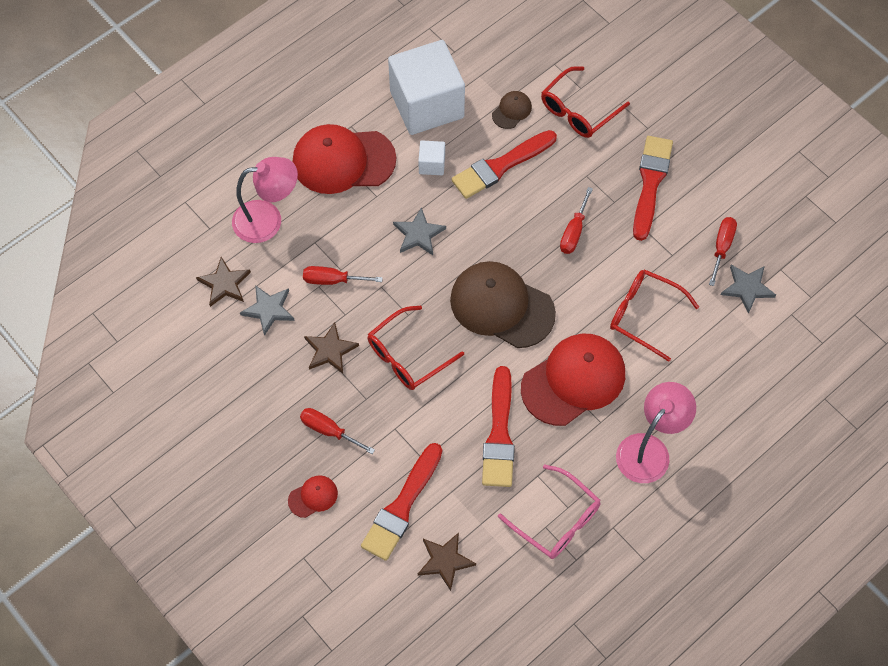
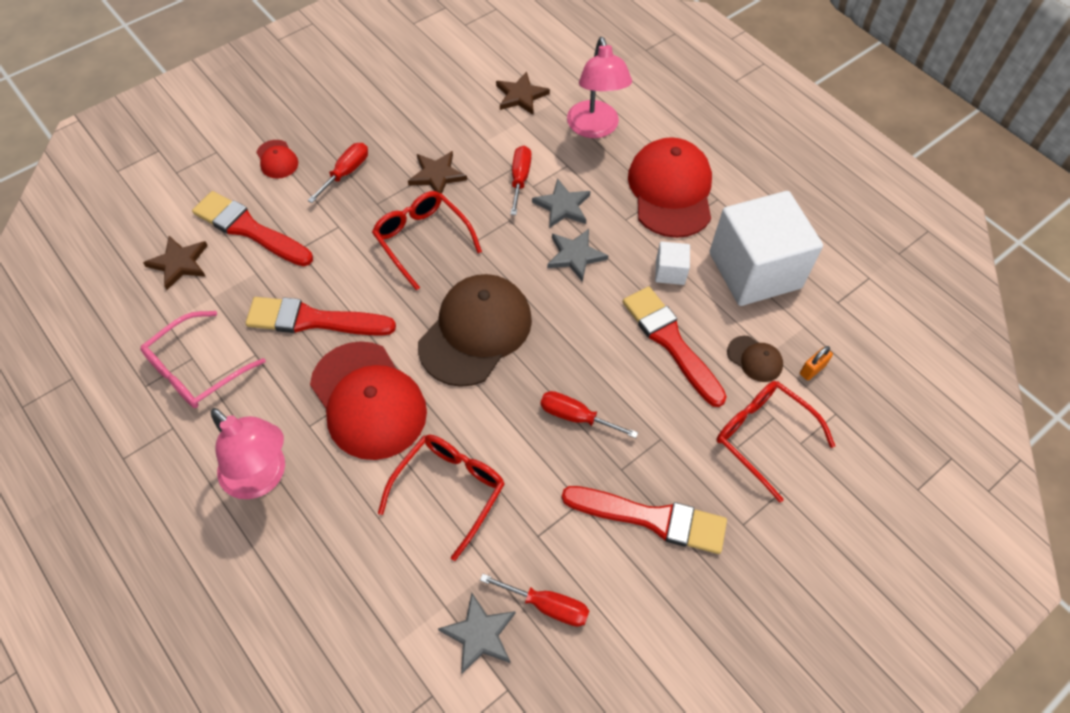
camera: 90 degrees right, 5 degrees down
grey star [240,285,295,336] -> grey star moved to [532,178,591,228]
none -> orange padlock [800,346,833,381]

